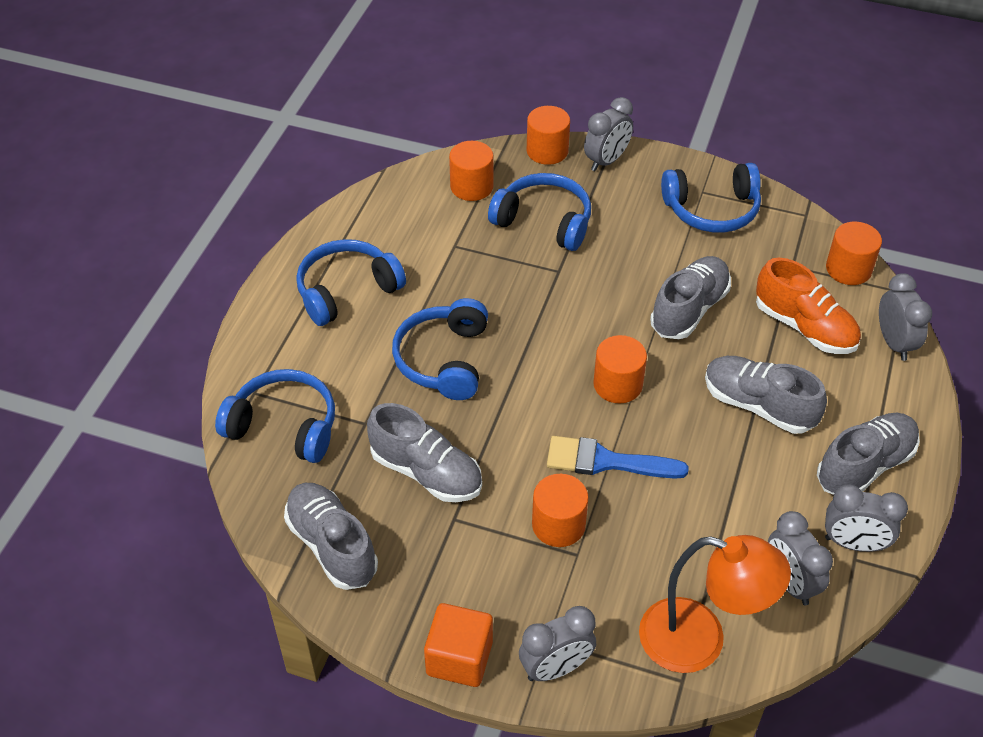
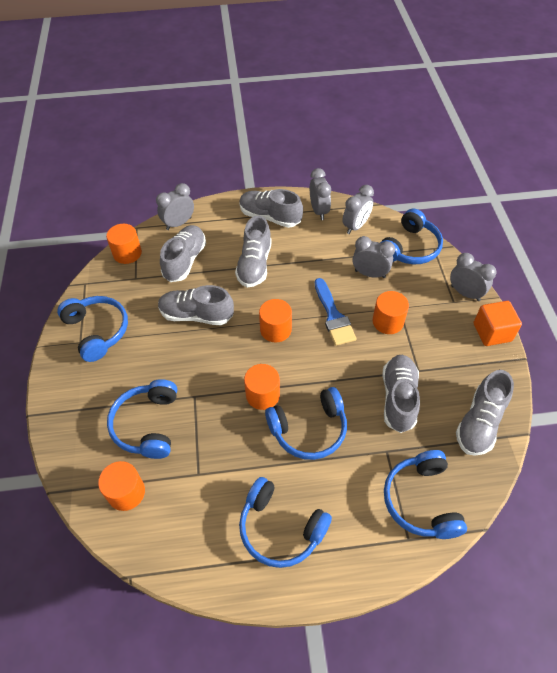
camera: 115 degrees left, 5 degrees up
orange cylinder [527,106,570,165] -> orange cylinder moved to [244,364,280,410]
grey clock [584,97,633,171] -> grey clock moved to [352,236,395,278]
orange lamp [639,535,791,673] -> blue headphones [380,208,443,264]
orange shoe [756,258,861,354] -> grey shoe [160,225,206,282]

